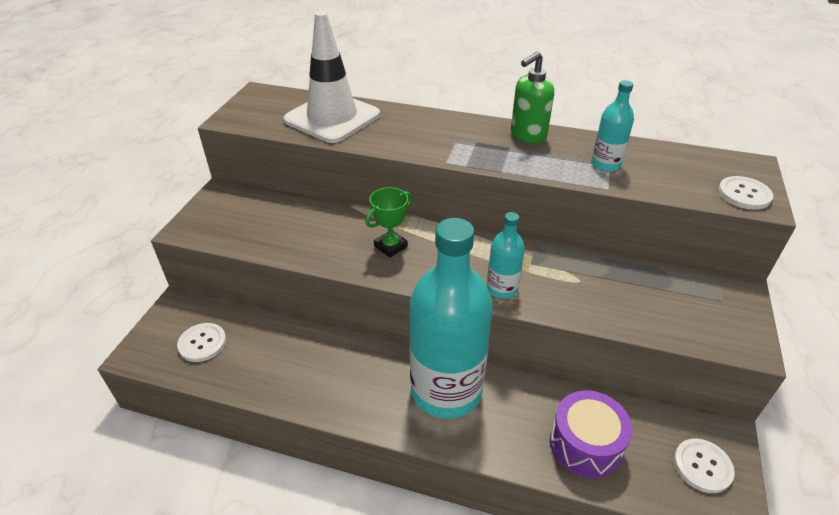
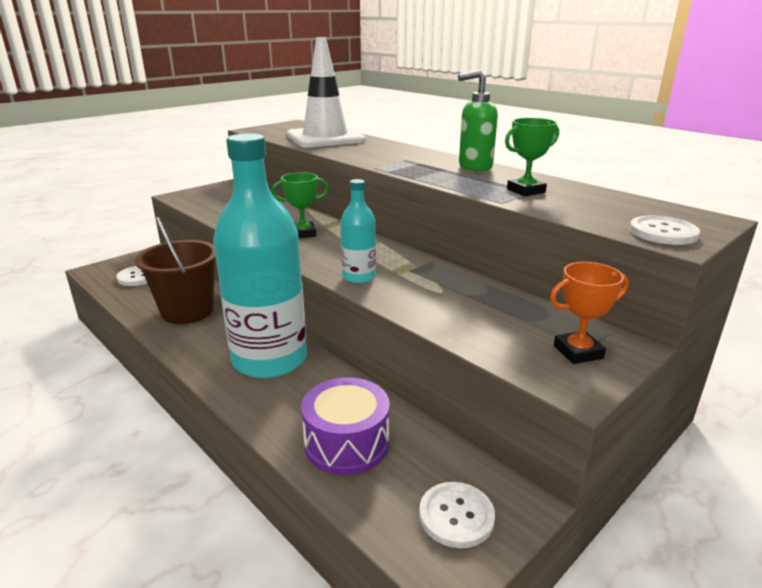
camera: 30 degrees right, 15 degrees down
turquoise bottle [591,80,634,171] -> green trophy [505,118,559,196]
none -> brown bucket [135,216,216,324]
none -> orange trophy [550,262,629,364]

